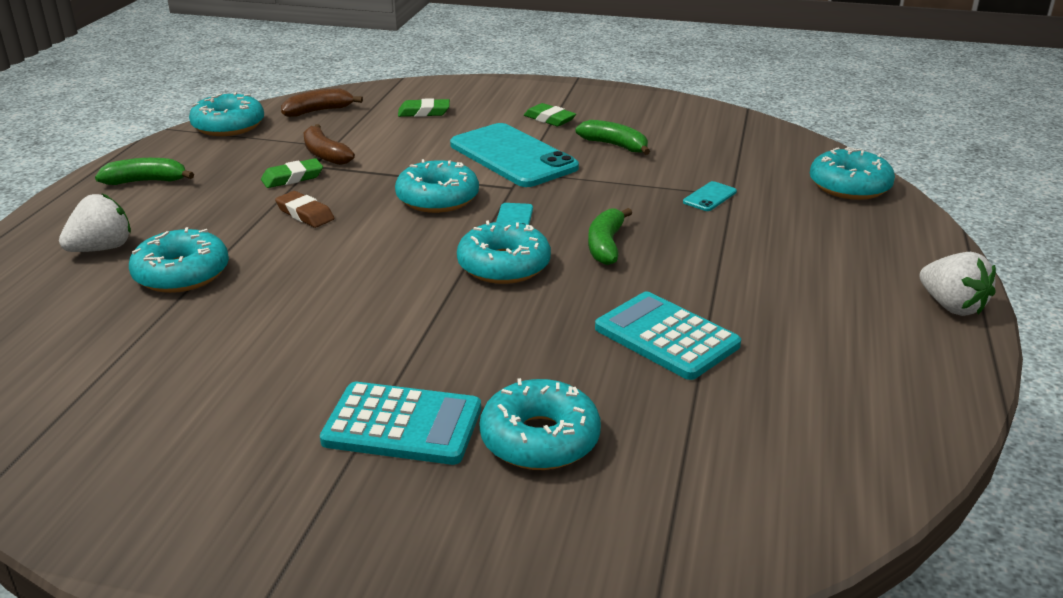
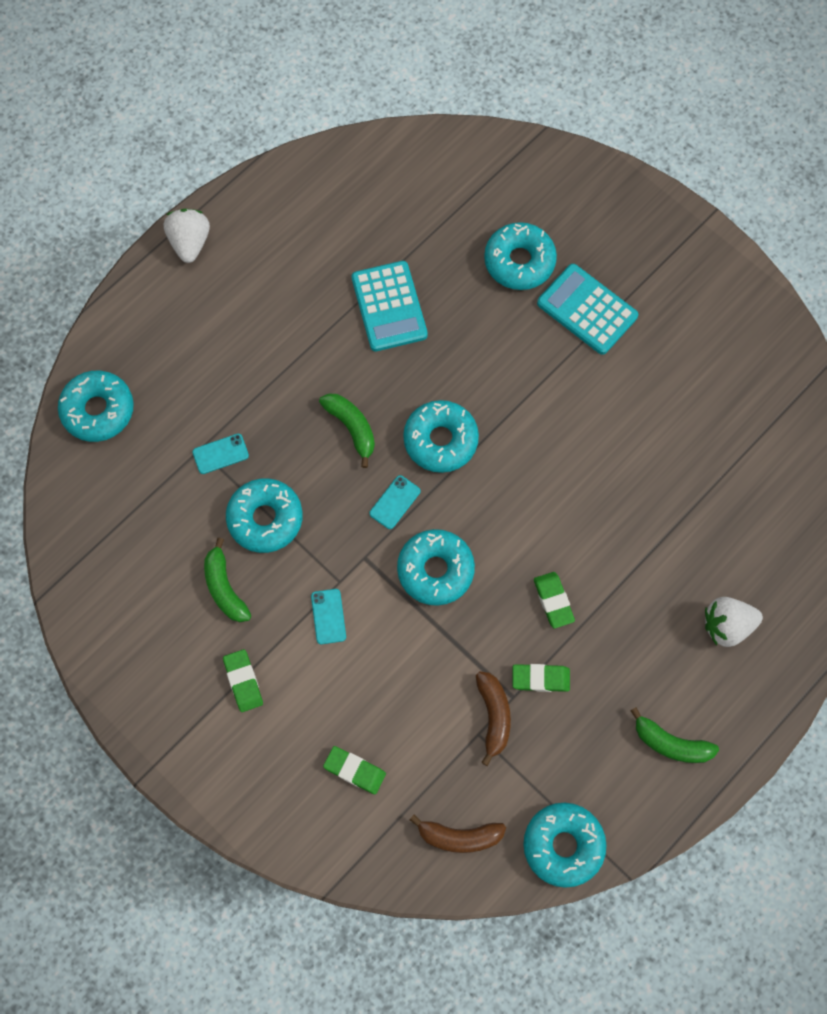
camera: 150 degrees left, 40 degrees up
turquoise donut [129,227,229,293] -> turquoise donut moved to [226,478,303,553]
brown eraser [275,191,334,228] -> green eraser [534,572,575,628]
turquoise phone [450,123,579,187] -> turquoise phone [311,589,346,644], size x0.41
green banana [588,208,632,265] -> green banana turned 75 degrees counterclockwise [319,393,375,468]

